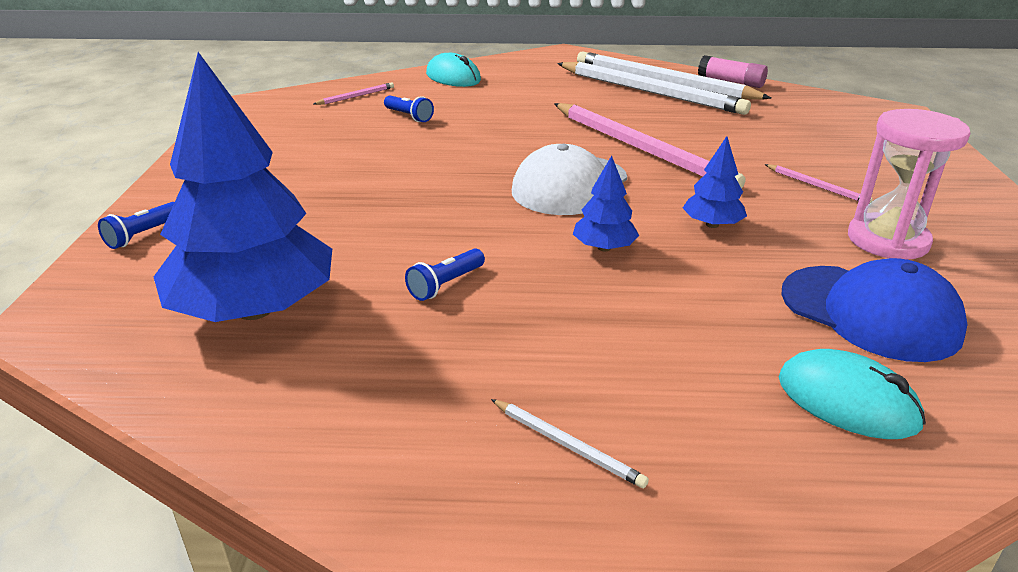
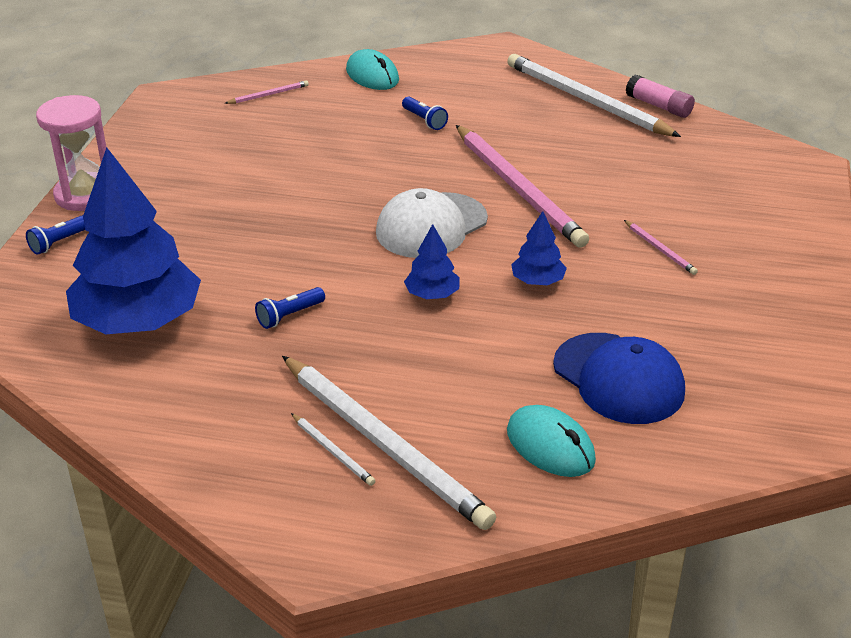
camera: 10 degrees right, 5 degrees up
blue flashlight [384,96,434,122] -> blue flashlight moved to [402,97,448,130]
white pencil [557,62,751,115] -> white pencil moved to [282,356,496,530]
pink hourglass [848,109,971,260] -> pink hourglass moved to [36,95,106,211]

